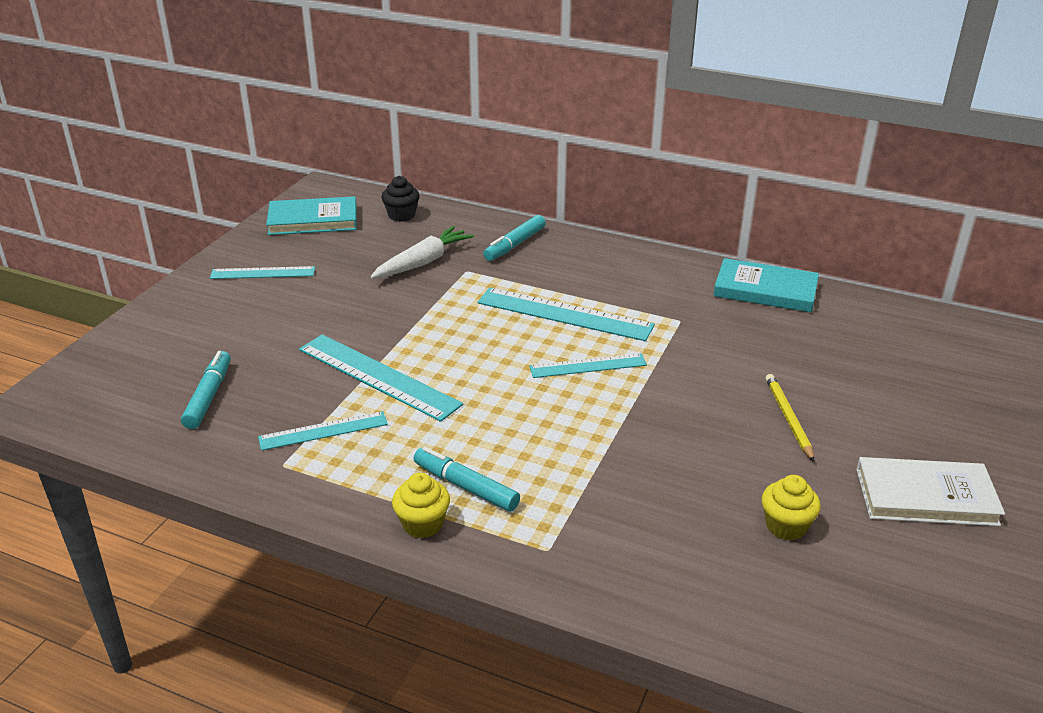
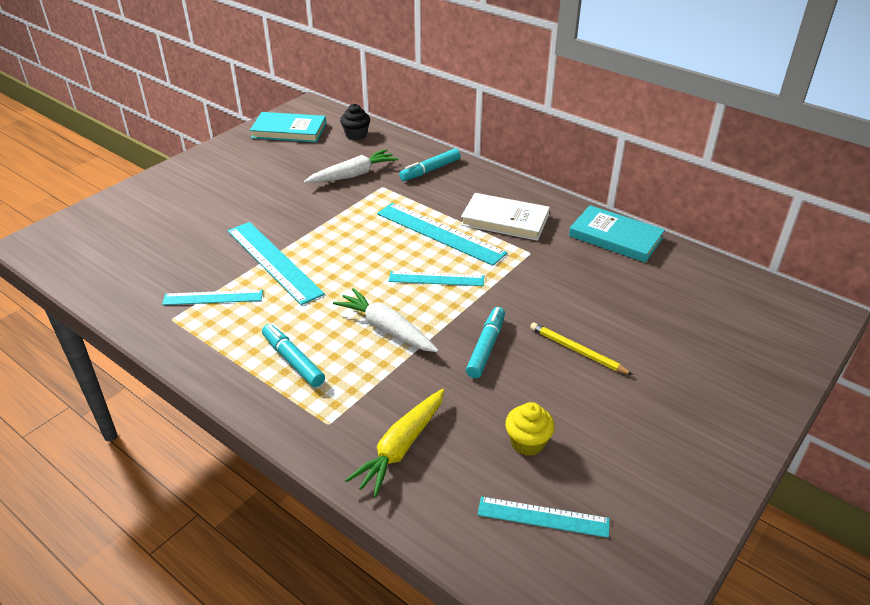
camera: 15 degrees right, 5 degrees up
turquoise marker [181,351,231,429] -> turquoise marker moved to [466,307,505,378]
turquoise ruler [210,266,315,279] -> turquoise ruler moved to [478,496,610,538]
yellow cupcake [392,473,450,538] -> none
yellow pencil [766,374,814,462] -> yellow pencil turned 60 degrees counterclockwise [530,322,633,375]
white book [856,457,1005,526] -> white book moved to [461,193,550,241]
none -> white carrot [333,288,438,352]
none -> yellow carrot [345,389,444,498]

